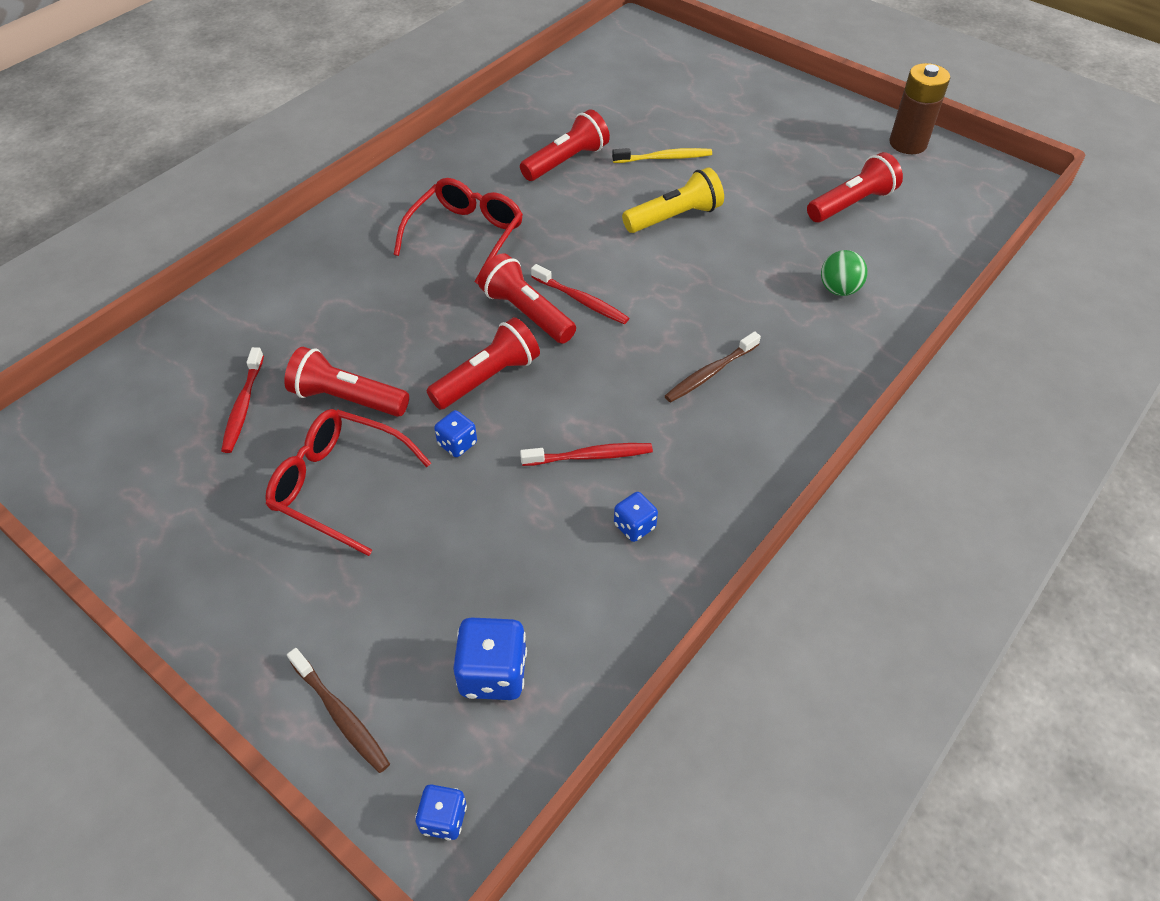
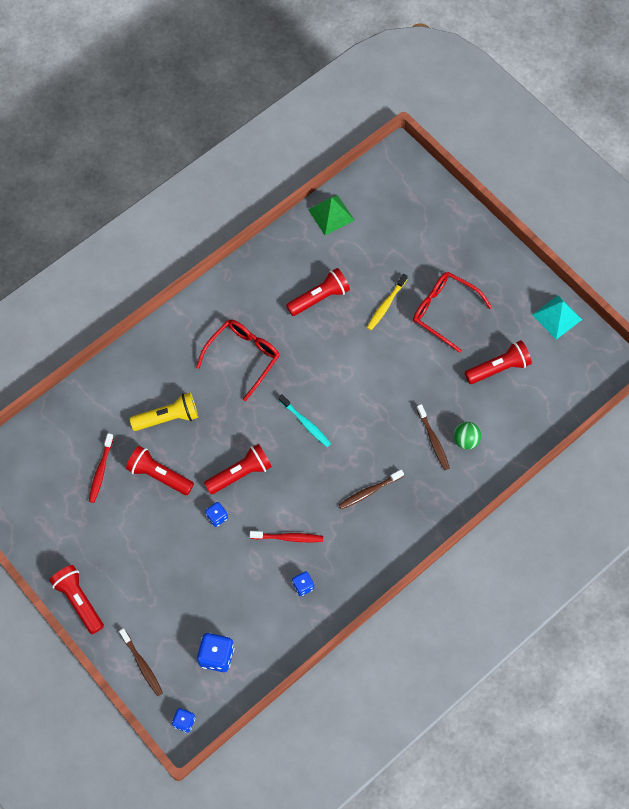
camera: 10 degrees right, 15 degrees up
red glasses [265,409,431,556] -> red glasses moved to [413,272,492,353]
red flashlight [478,253,576,344] -> red flashlight moved to [49,565,104,634]
red toothbrush [531,264,629,324] -> turquoise toothbrush [278,394,331,447]
yellow toothbrush [612,148,712,163] -> yellow toothbrush turned 120 degrees clockwise [367,274,408,330]
yellow flashlight [622,167,724,233] -> yellow flashlight moved to [130,393,198,431]
brown battery [889,63,950,154] -> turquoise pyramid [532,295,582,340]
none -> green pyramid [308,195,355,235]
none -> brown toothbrush [417,404,450,470]

